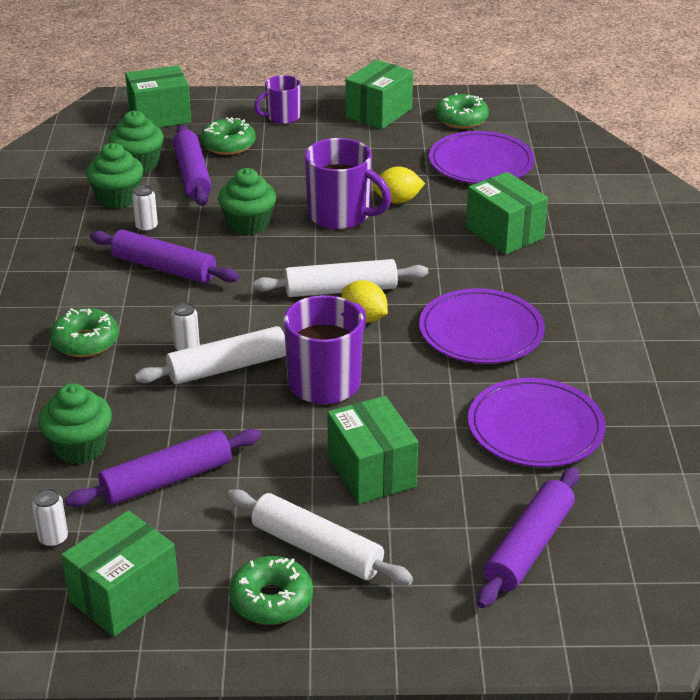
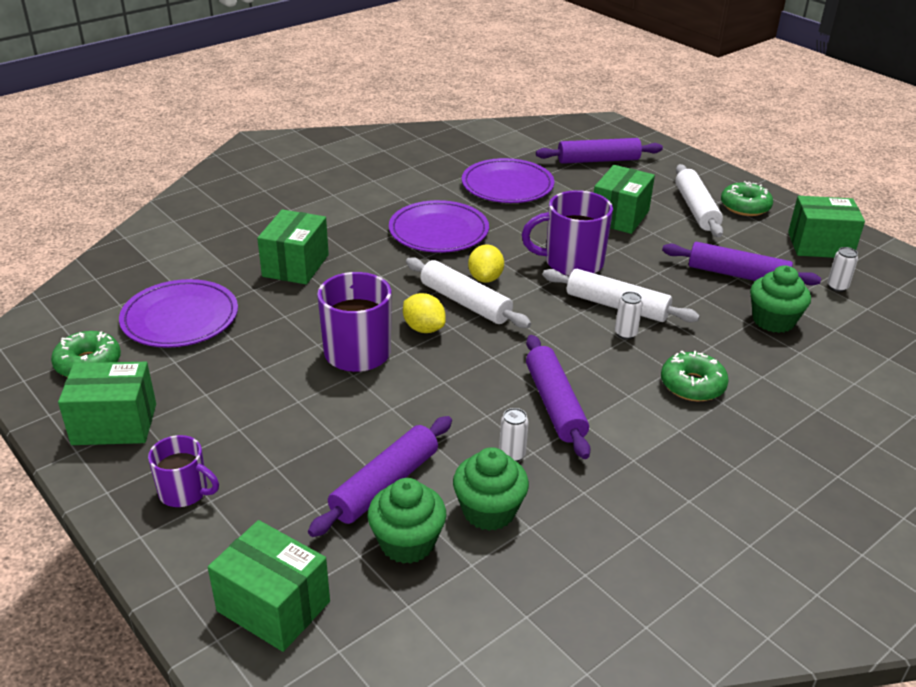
camera: 130 degrees left, 0 degrees up
green donut [201,117,256,155] -> none
green cupcake [218,168,277,235] -> none
yellow lemon [373,167,425,204] -> yellow lemon moved to [403,293,446,333]

